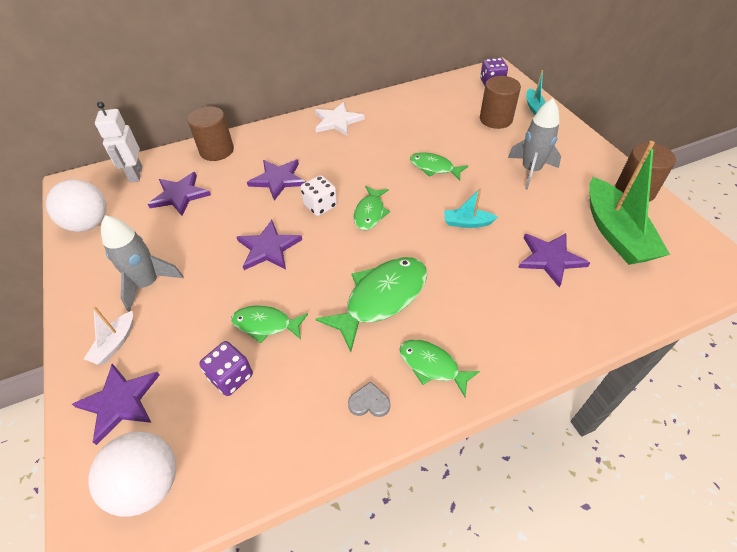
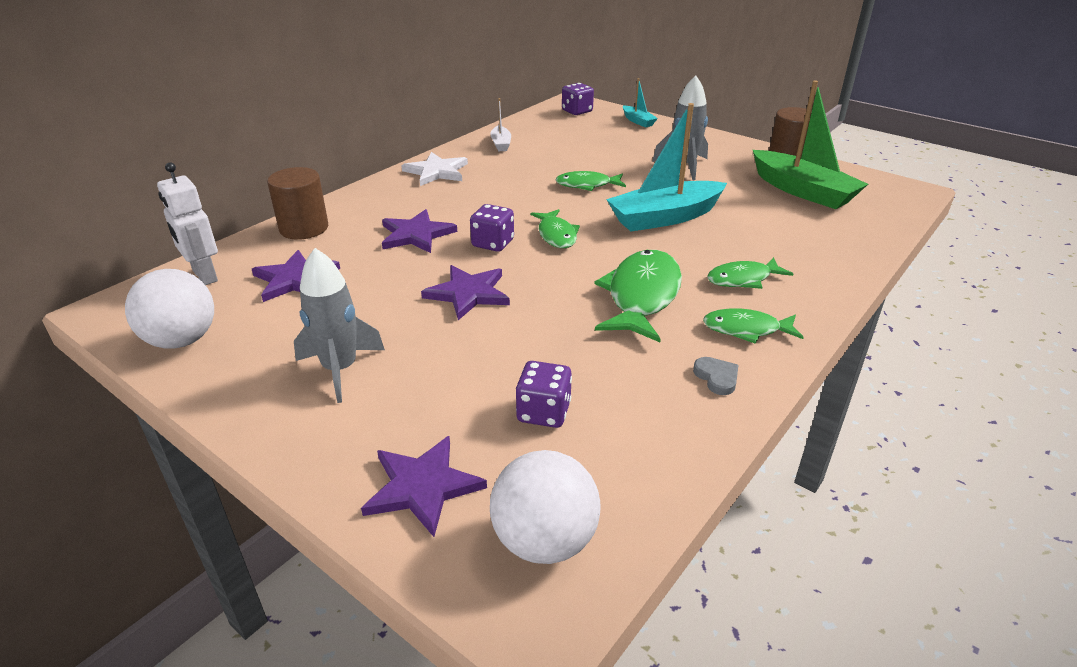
camera: 30 degrees left, 15 degrees down
white boat [84,307,133,365] -> white boat moved to [490,98,511,151]
green fish [231,305,308,343] -> green fish moved to [707,257,793,289]
white dice [301,175,337,216] -> purple dice [470,204,514,252]
grey heart [348,381,390,417] -> grey heart turned 90 degrees clockwise [693,357,738,395]
turquoise boat [444,188,498,228] -> turquoise boat [606,103,727,232], size x2.12
brown cylinder [480,76,521,129] -> none
purple star [518,233,590,287] -> none

